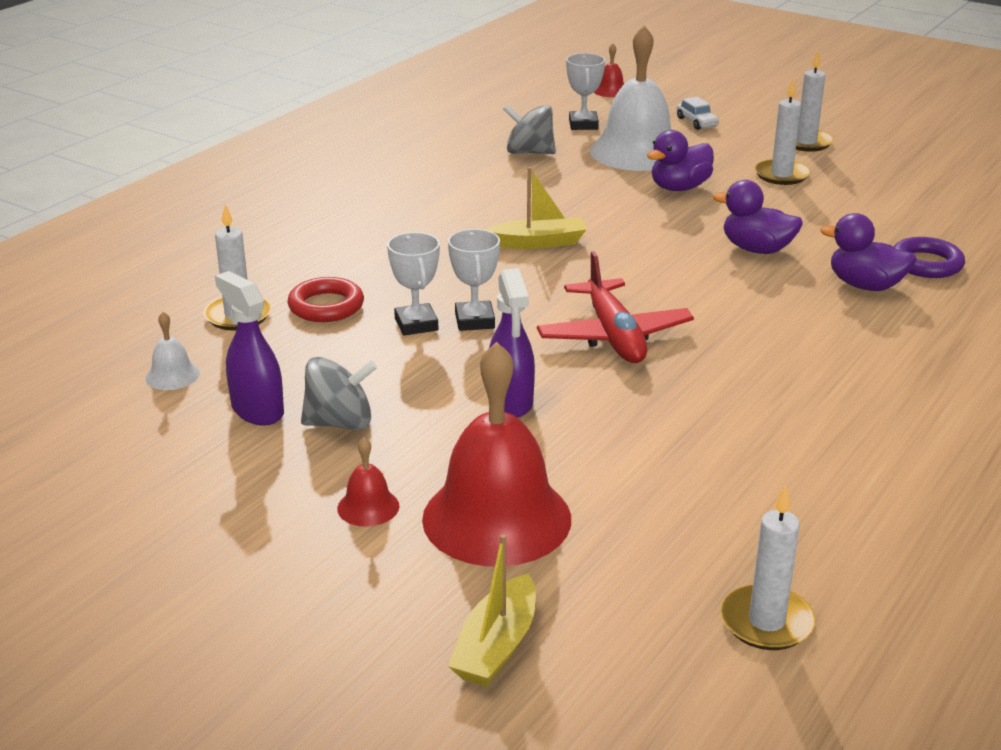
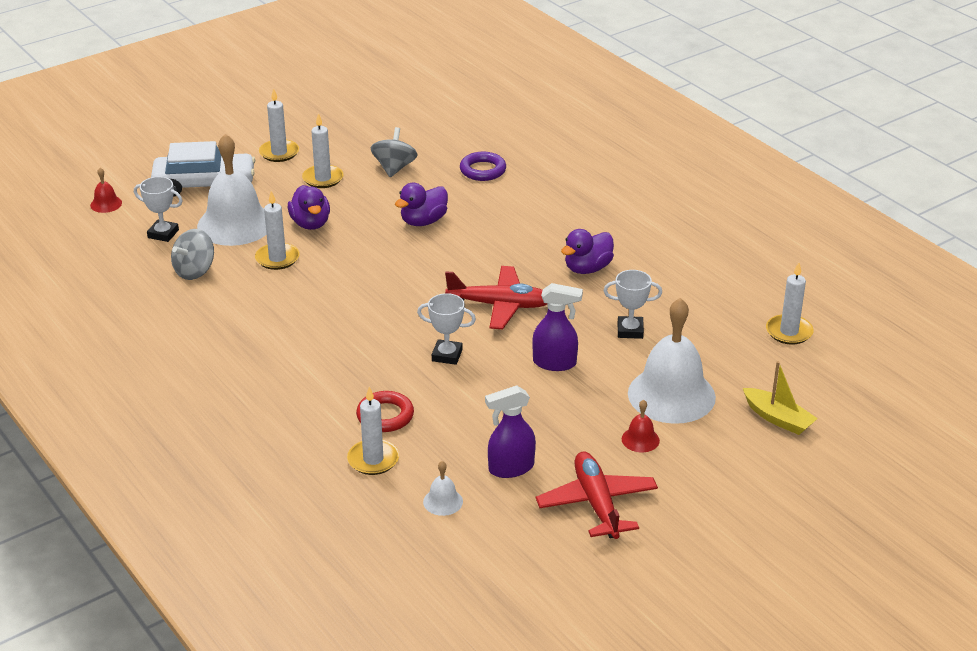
camera: 70 degrees left, 5 degrees up
grey spinning top [301,357,377,430] -> grey spinning top moved to [371,127,418,177]
white trophy [387,232,440,336] -> white trophy moved to [603,270,662,339]
red bell [422,342,571,567] -> white bell [628,298,716,424]
yellow boat [486,167,587,249] -> none
white car [677,97,719,130] -> white car [151,141,255,197], size x2.36
purple duck [820,213,917,291] -> purple duck moved to [561,229,614,274]
none -> white candle [255,191,300,270]
none -> red plane [536,452,658,539]

